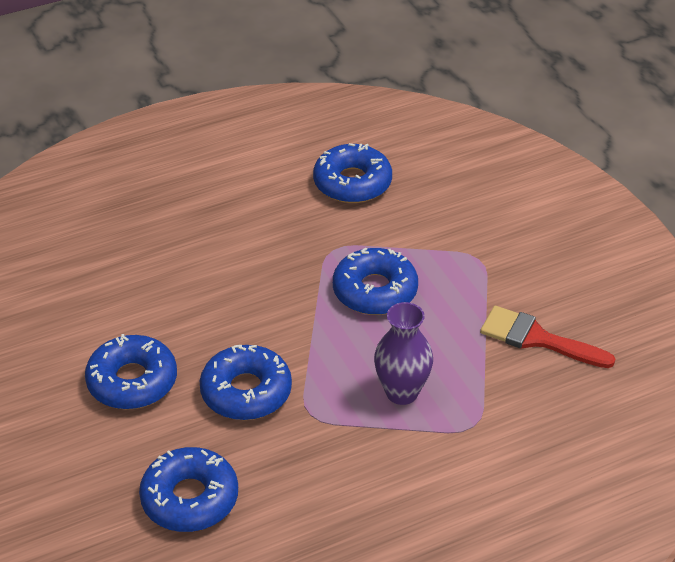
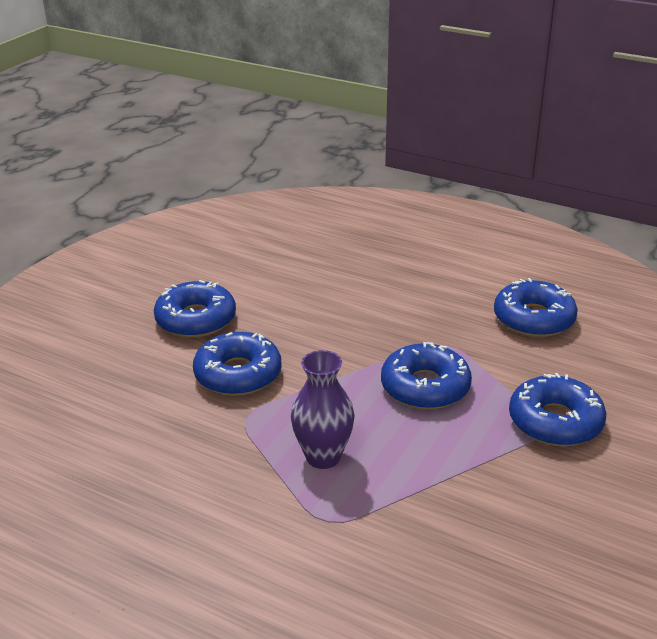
camera: 55 degrees right, 10 degrees down
blue donut [139,447,238,532] -> blue donut moved to [509,373,606,446]
red brush [480,306,615,368] -> none

